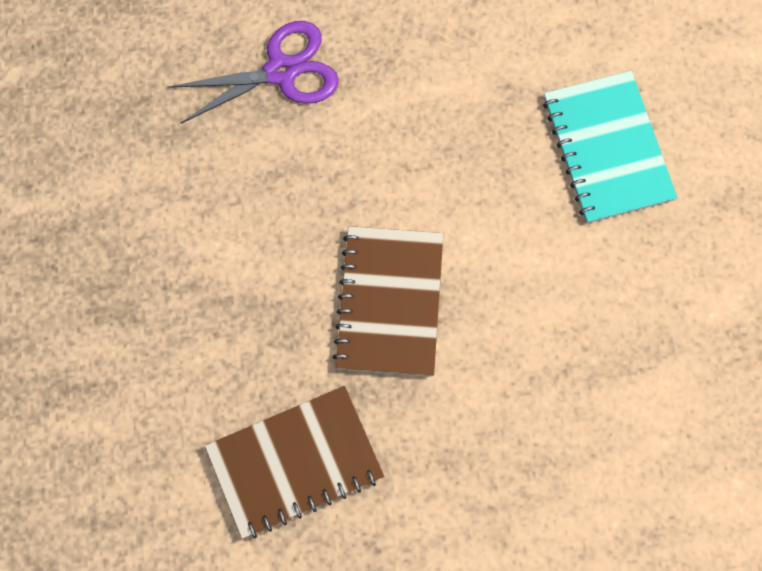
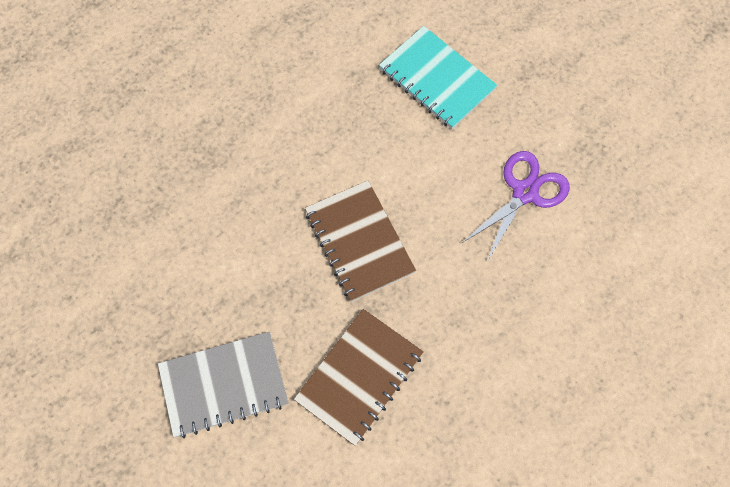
camera: 30 degrees left, 5 degrees down
purple scissors [168,21,339,124] -> purple scissors moved to [462,151,570,261]
none -> grey notebook [158,331,289,438]

